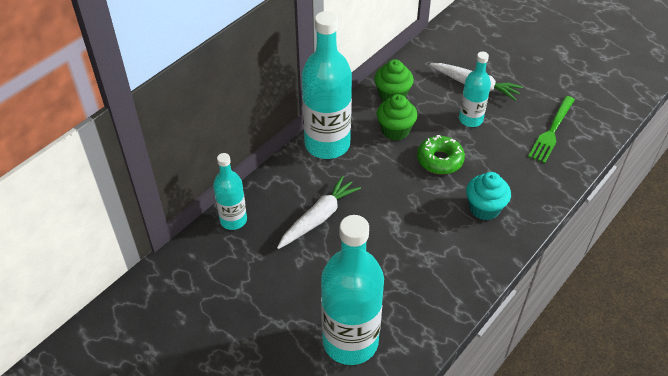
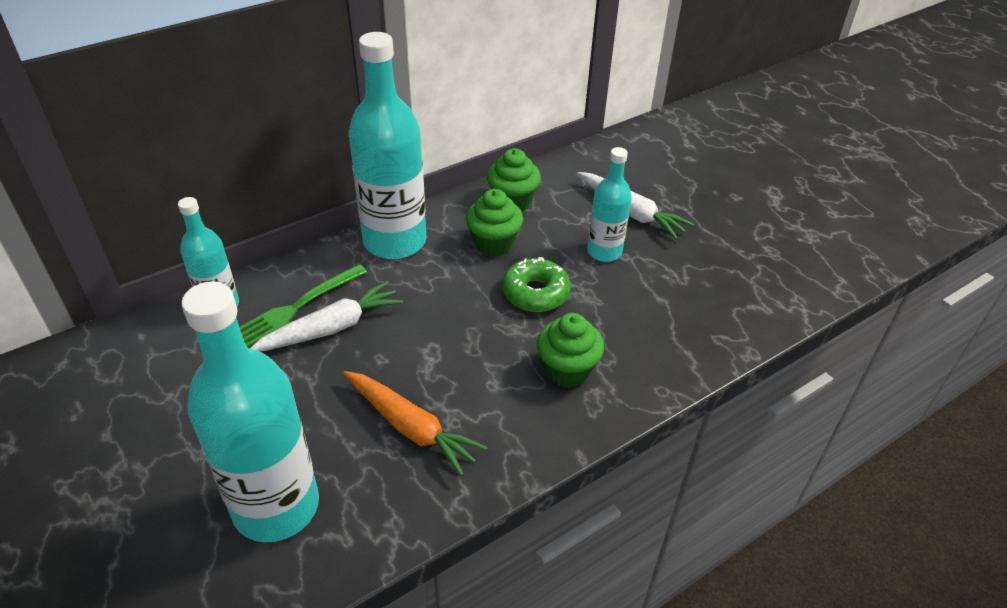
camera: 15 degrees right, 5 degrees down
turquoise cupcake [466,172,511,220] -> green cupcake [537,313,604,388]
green fork [528,96,575,163] -> green fork moved to [239,264,367,347]
none -> orange carrot [343,371,488,476]

